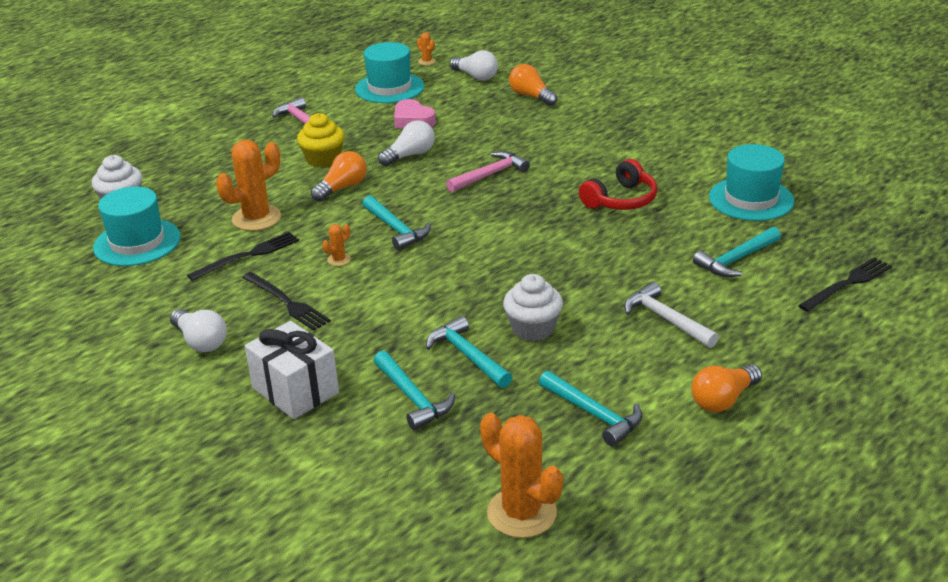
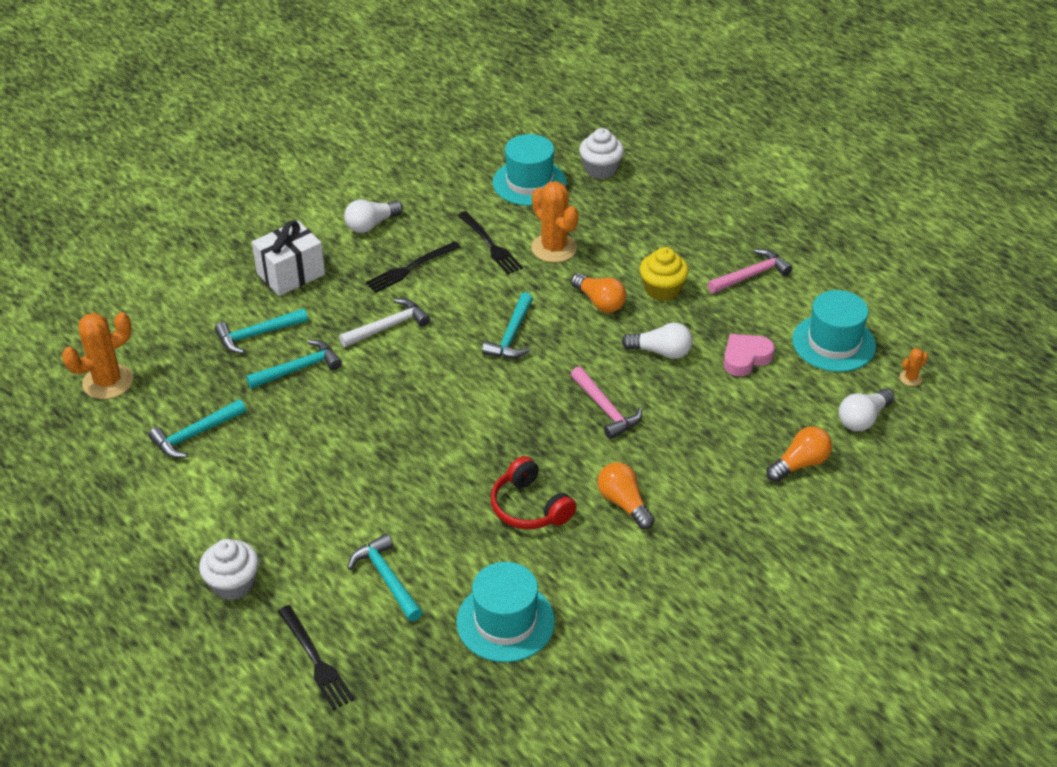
camera: 95 degrees right, 10 degrees up
orange cactus [322,224,351,266] -> none
turquoise hammer [362,195,431,250] -> turquoise hammer turned 45 degrees counterclockwise [482,292,533,358]
white light bulb [378,120,435,166] -> white light bulb turned 45 degrees counterclockwise [622,323,693,359]
white cupcake [503,274,563,341] -> white cupcake moved to [199,539,259,601]
white hammer [624,282,719,348] -> white hammer moved to [339,299,430,347]
orange light bulb [691,364,762,412] -> orange light bulb moved to [597,462,654,529]

